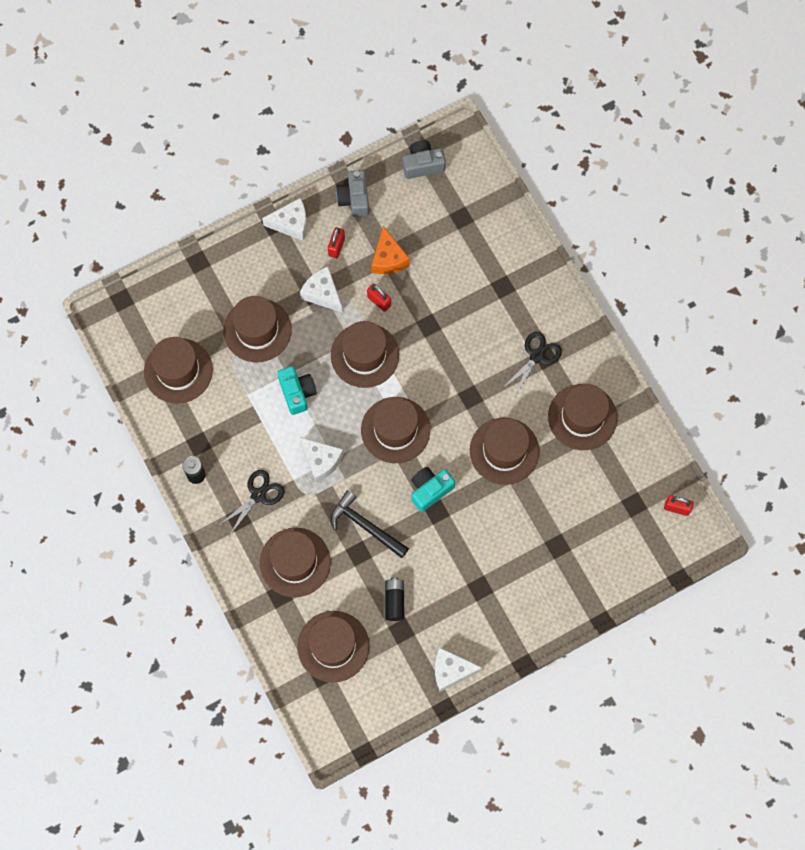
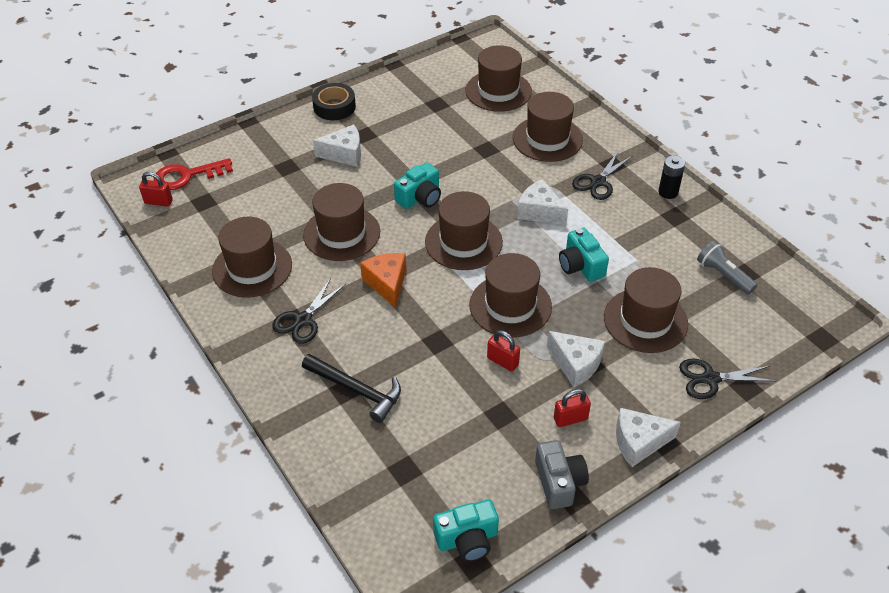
camera: 175 degrees right, 25 degrees down
brown hat [144,337,213,404] -> grey flashlight [697,241,757,295]
red padlock [328,227,345,258] -> red padlock turned 60 degrees clockwise [554,389,591,427]
black hammer [331,490,409,558] -> black hammer moved to [302,354,401,423]
orange cheese [371,226,410,274] -> orange cheese moved to [360,253,406,308]
black battery [385,577,404,621] -> none
grey camera [403,140,446,179] -> turquoise camera [433,499,499,562]
white cheese [435,648,482,692] -> white cheese moved to [313,124,361,167]
none -> red key [154,158,233,190]
none -> black tape [312,83,356,120]
none -> black scissors [679,358,776,399]

